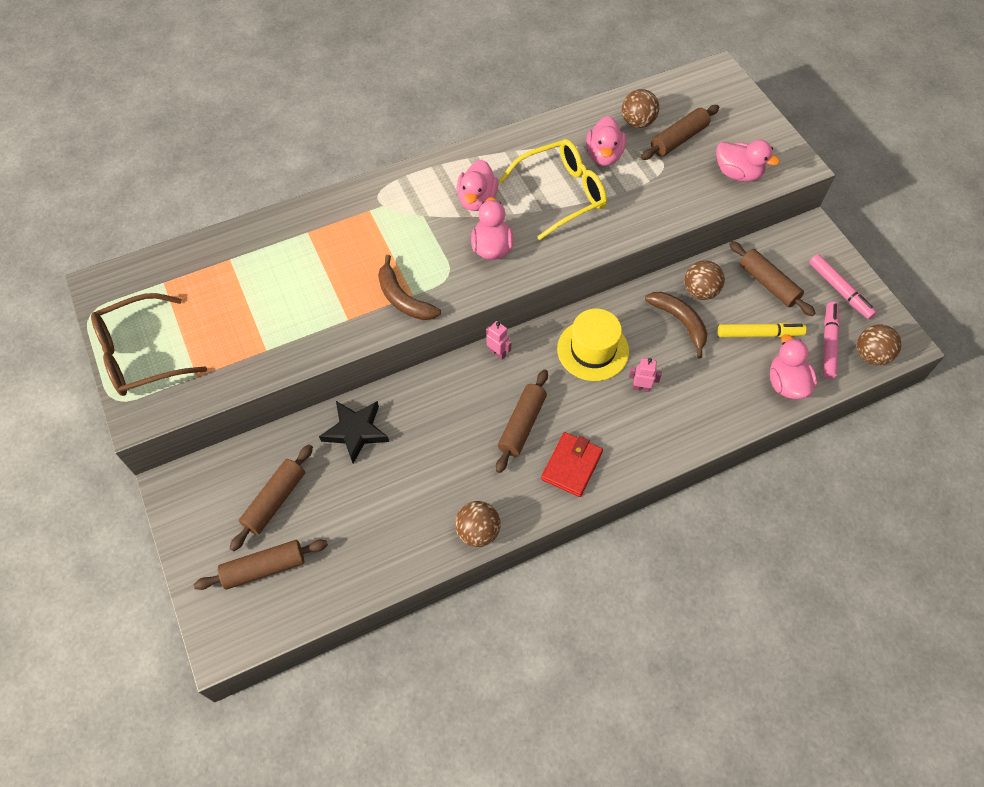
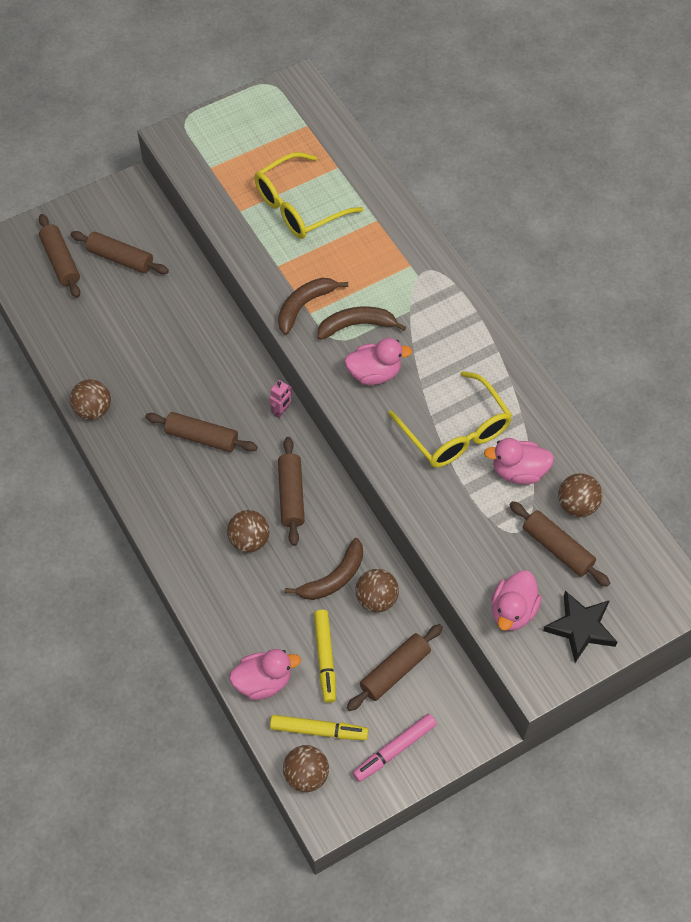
camera: 85 degrees right, 0 degrees up
brown glasses [91,293,207,396] -> none
black star [319,401,389,464] -> black star moved to [543,591,617,663]
pink duck [457,160,498,211] -> none
red wallet [541,432,603,497] -> none
yellow hat [557,309,629,381] -> brown rolling pin [278,437,305,546]
pink robot [629,358,662,392] -> brown ball [227,510,270,553]
pink marker [823,302,840,379] -> yellow marker [270,715,368,740]
none -> yellow glasses [254,152,363,239]
none -> brown banana [317,307,406,340]

